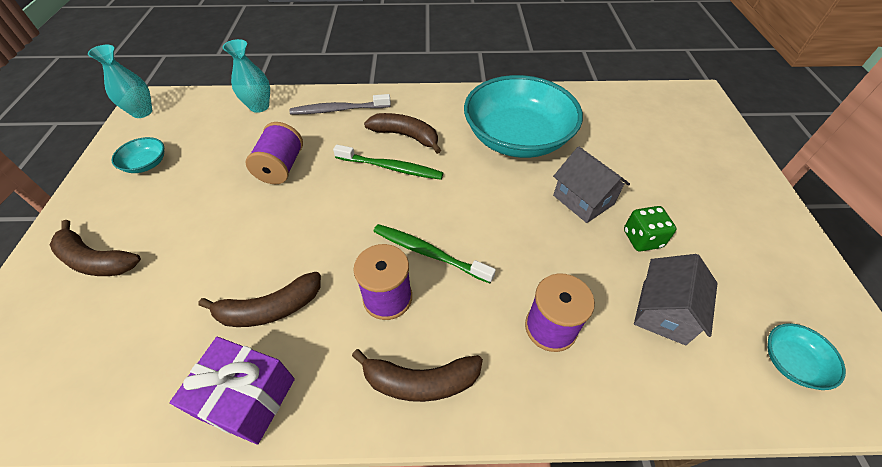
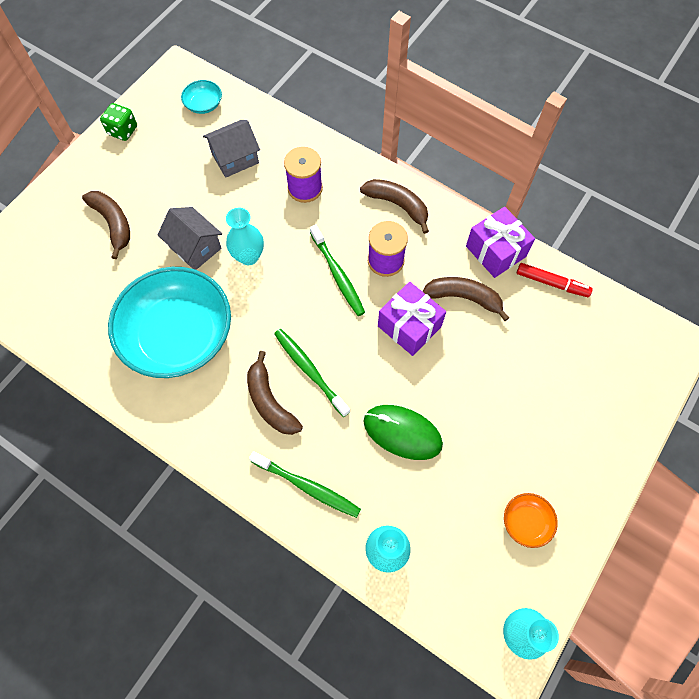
camera: 145 degrees left, 15 degrees up
brown banana [50,220,141,276] -> brown banana moved to [82,191,130,259]
turquoise bowl [111,137,164,173] -> orange bowl [504,493,558,548]
purple spool [246,122,303,184] -> green mouse [363,405,443,460]
grey toothbrush [289,94,391,115] -> green toothbrush [249,451,361,518]
grey house [553,146,630,223] -> grey house turned 45 degrees counterclockwise [158,207,222,270]
green dice [624,206,676,251] -> green dice moved to [100,103,137,141]
none -> turquoise vase [226,208,264,265]
none -> purple gift [378,282,446,356]
none -> red marker [517,263,593,297]

